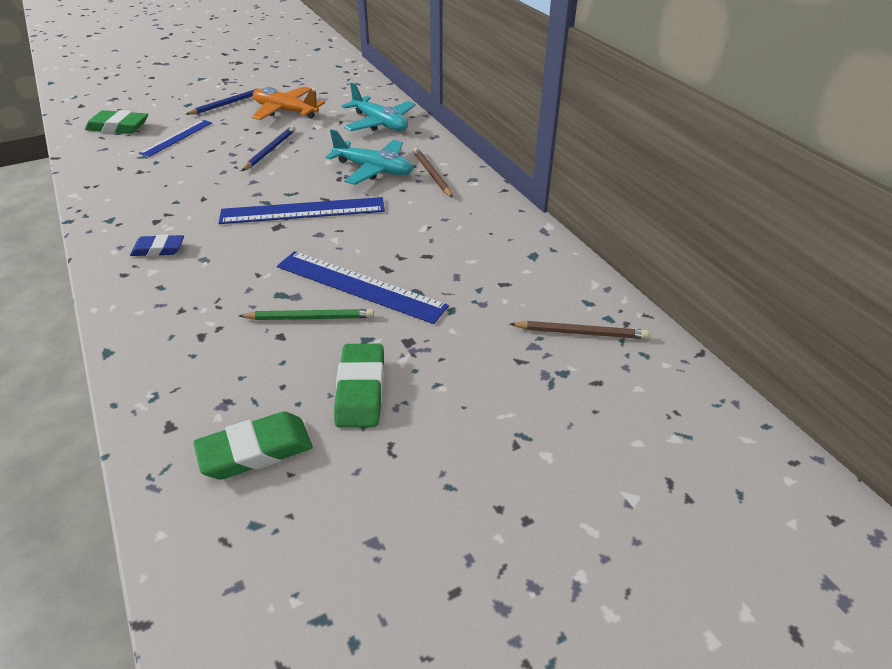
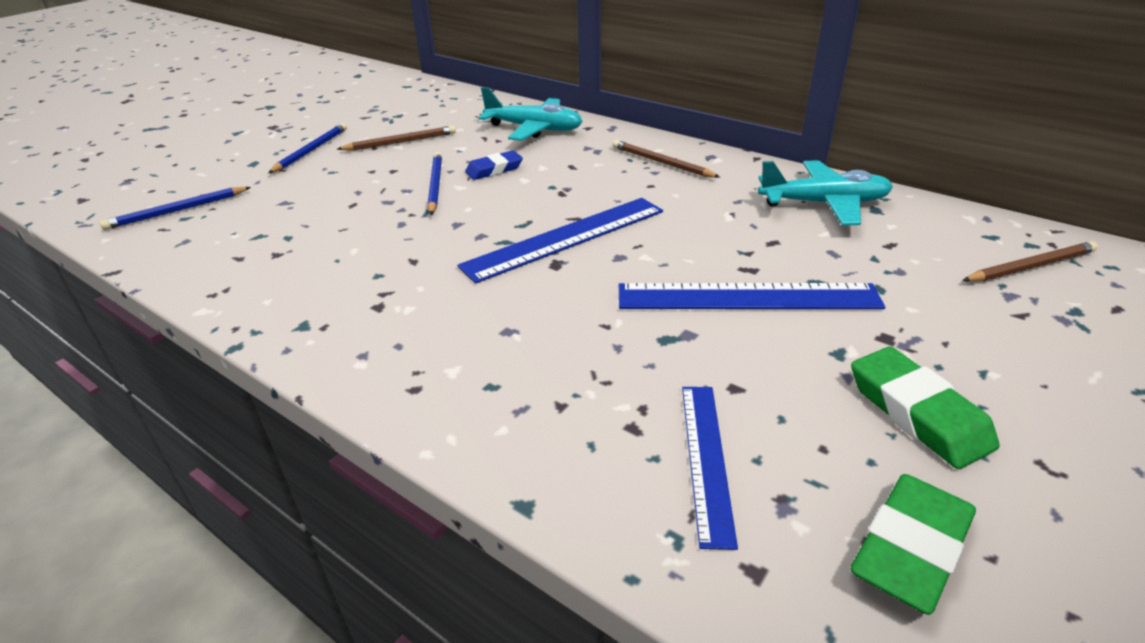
camera: 25 degrees left, 5 degrees down
green eraser [85,110,148,134] -> blue pencil [100,187,251,230]
blue eraser [130,234,184,256] -> blue eraser moved to [465,150,523,180]
blue ruler [139,120,212,157] -> blue ruler moved to [682,387,738,550]
green pencil [239,309,374,320] -> none
orange plane [252,86,325,120] -> brown pencil [337,126,456,151]
turquoise plane [326,129,413,185] -> turquoise plane moved to [758,160,893,226]

